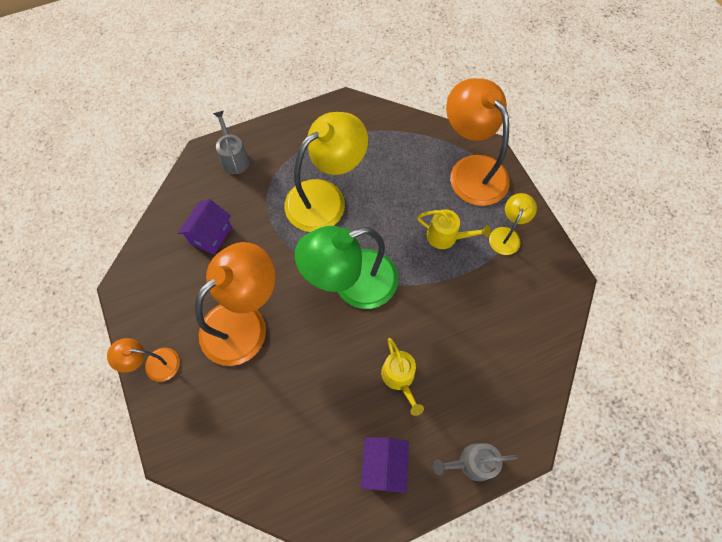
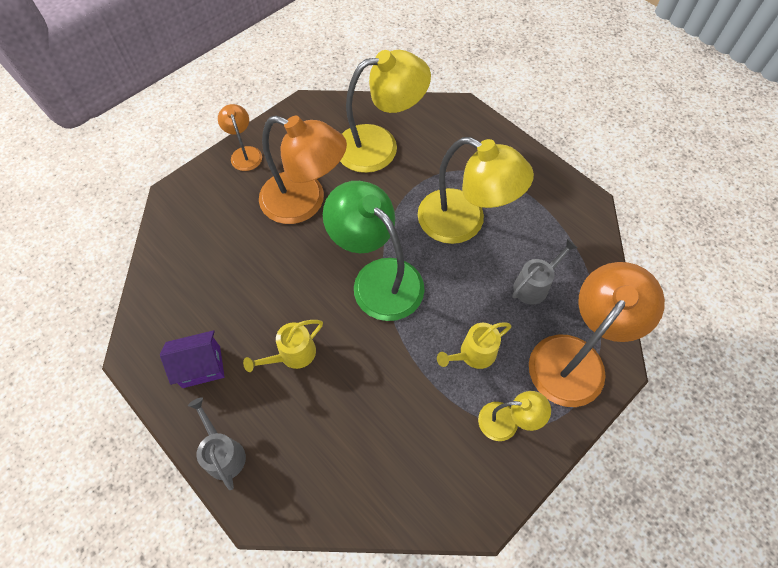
camera: 70 degrees right, 5 degrees down
purple house [178,199,232,255] -> yellow lamp [340,50,431,173]
grey watering can [213,111,250,174] -> grey watering can moved to [512,239,577,305]
yellow watering can [417,209,491,249] -> yellow watering can turned 60 degrees clockwise [437,322,512,369]

